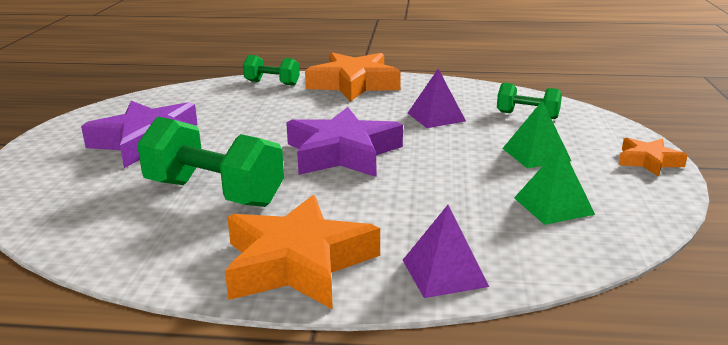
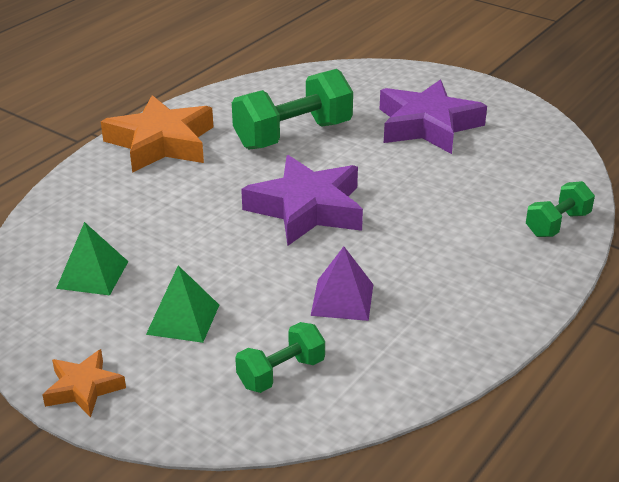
camera: 120 degrees right, 10 degrees up
orange star [305,52,401,101] -> none
purple pyramid [403,205,489,298] -> none

